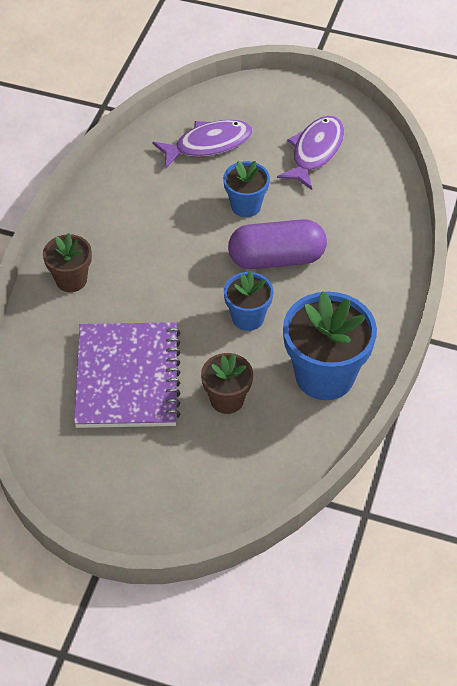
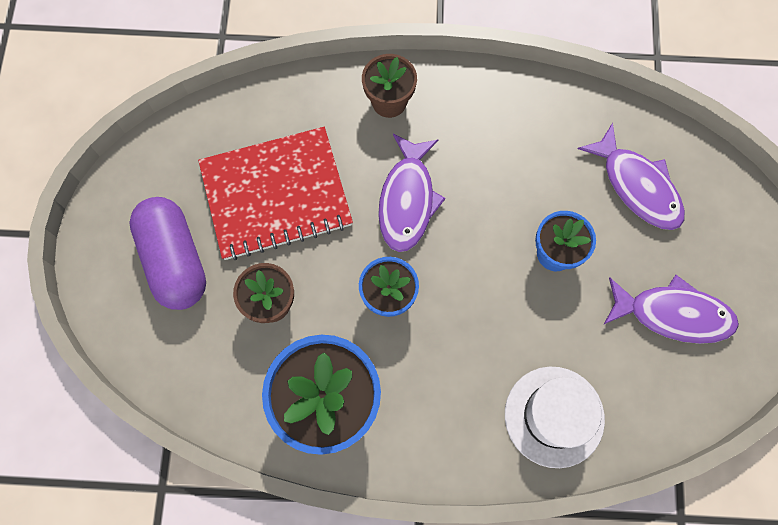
camera: 75 degrees right, 20 degrees up
purple notebook [74,322,181,428] -> red notebook [198,127,353,260]
purple capsule [228,219,327,269] -> purple capsule moved to [129,197,206,310]
none -> purple fish [378,134,446,252]
none -> white hat [505,367,605,468]

